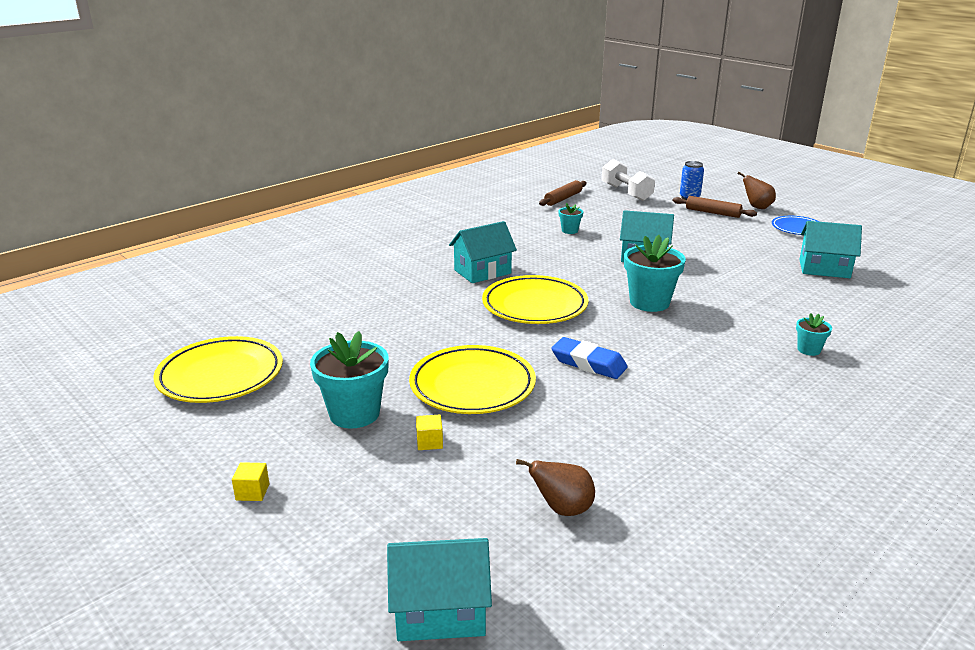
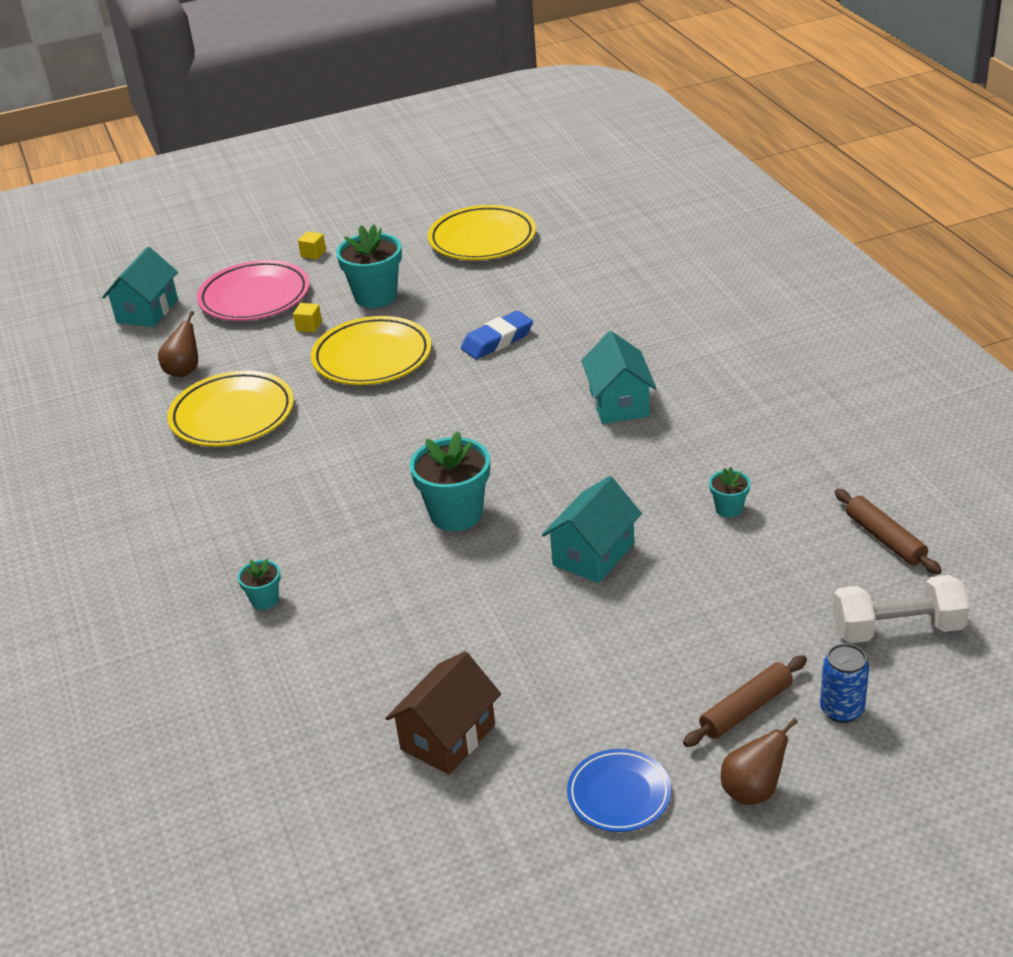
camera: 115 degrees right, 10 degrees up
yellow plate [482,275,588,324] -> yellow plate moved to [167,371,294,447]
blue eraser [551,337,628,379] -> blue eraser moved to [461,311,533,359]
turquoise house [799,221,862,278] -> brown house [385,651,501,775]
none -> pink plate [197,260,310,321]

